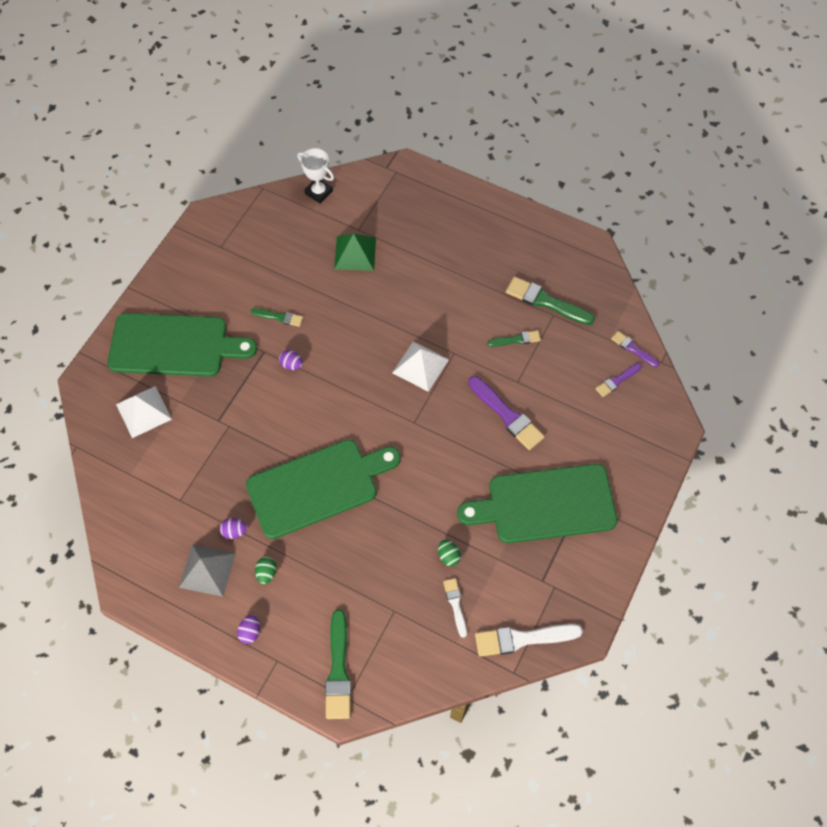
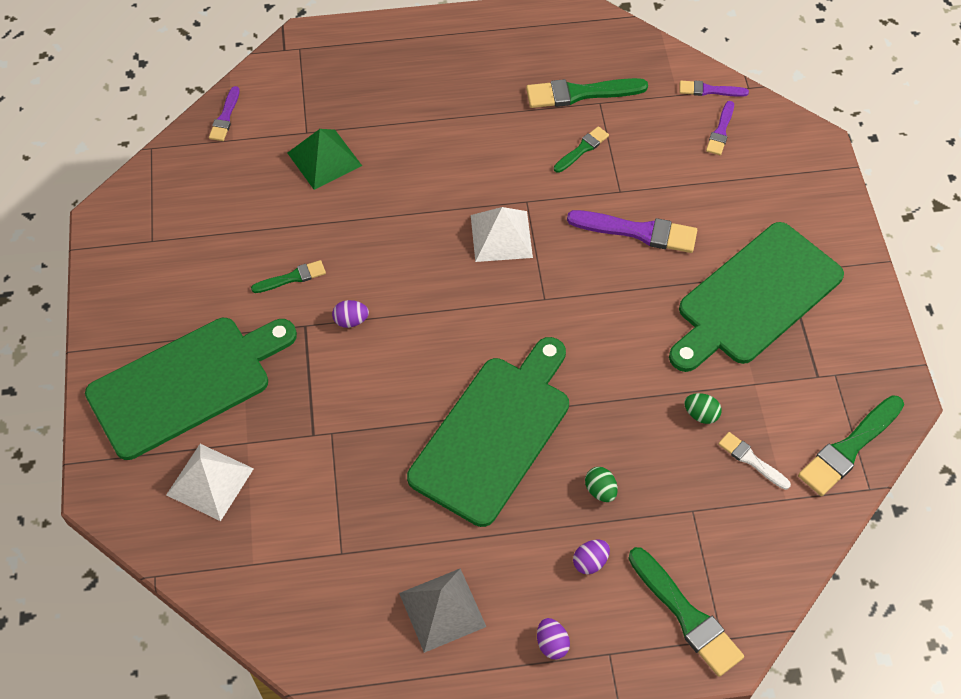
camera: 35 degrees left, 5 degrees down
purple egg [219,518,247,539] -> purple egg moved to [573,539,610,574]
green egg [255,556,277,584] -> green egg moved to [585,467,618,502]
white trophy [297,148,334,204] -> purple brush [209,86,240,141]
white brush [475,624,583,657] -> green brush [798,395,904,496]

